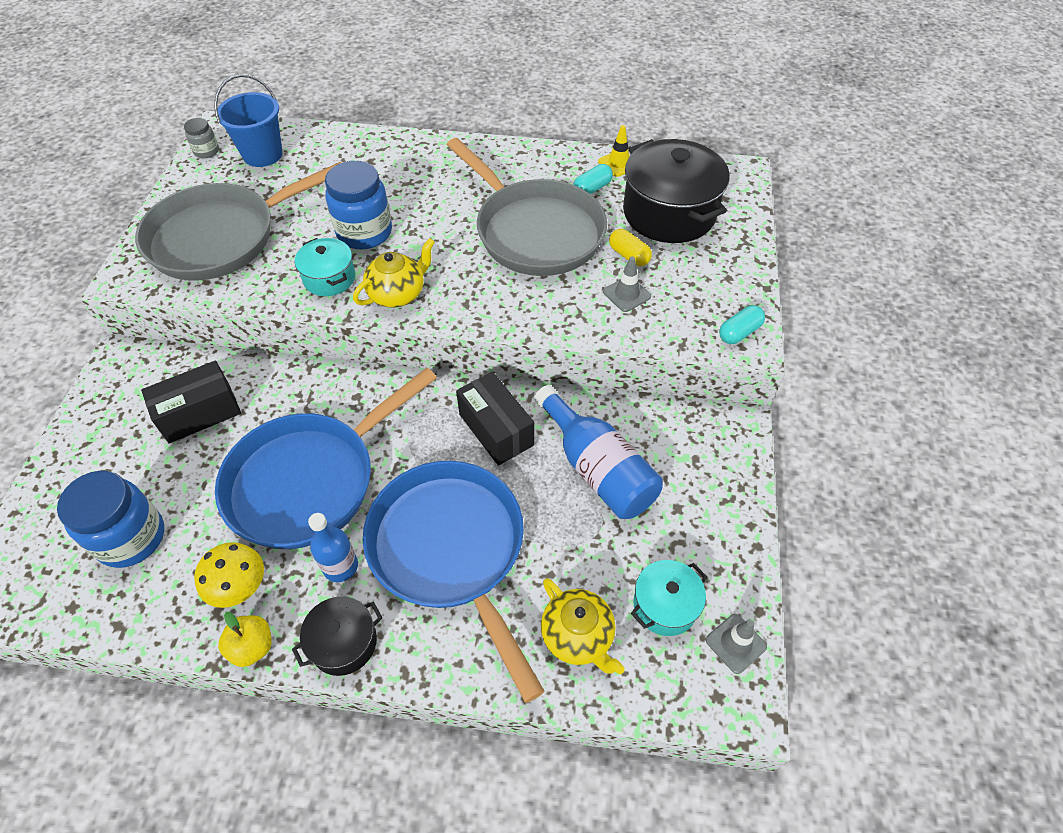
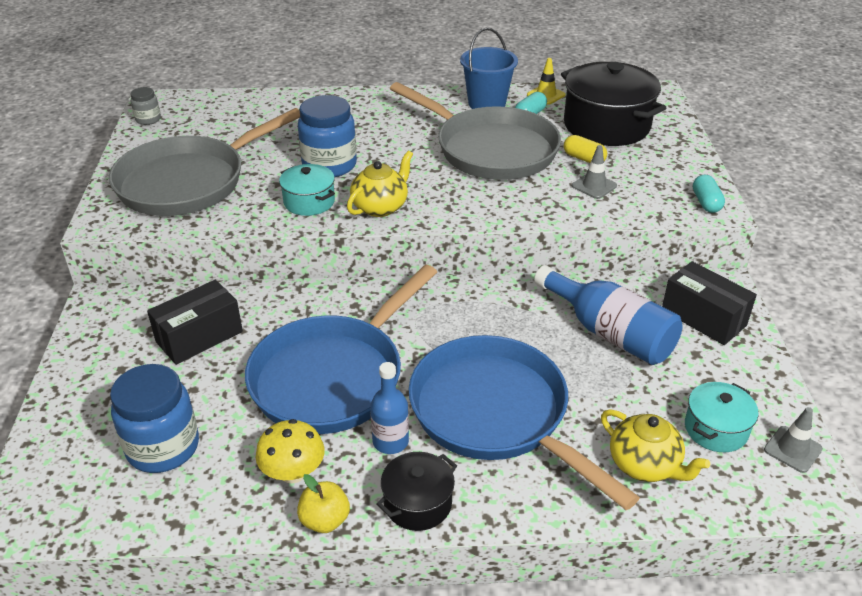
camera: 10 degrees left, 15 degrees down
blue bucket [214,74,283,167] -> blue bucket moved to [460,28,518,109]
black box [456,372,534,466] -> black box moved to [662,261,757,345]
turquoise capsule [719,305,765,344] -> turquoise capsule turned 45 degrees counterclockwise [693,175,725,213]

